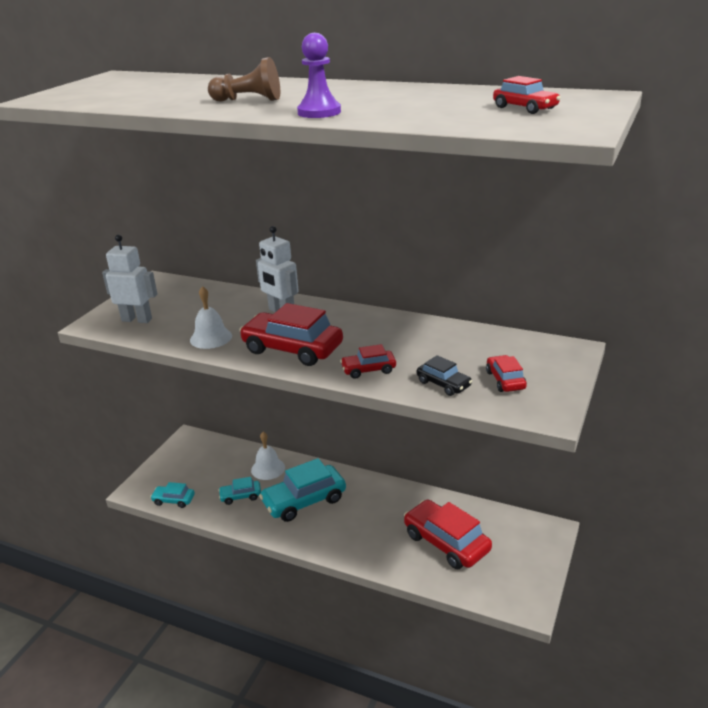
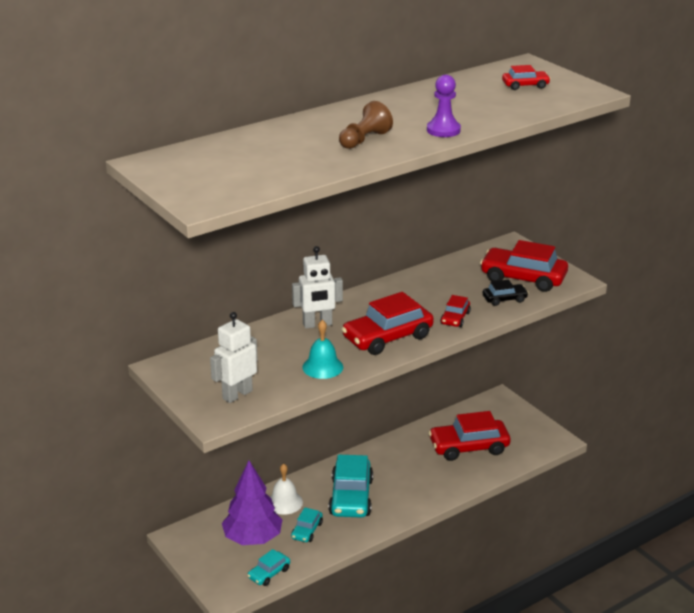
camera: 60 degrees left, 0 degrees up
white bell [190,286,232,349] -> turquoise bell [302,320,343,379]
red car [486,355,527,392] -> red car [480,240,568,292], size x1.97
none -> purple tree [222,461,283,545]

